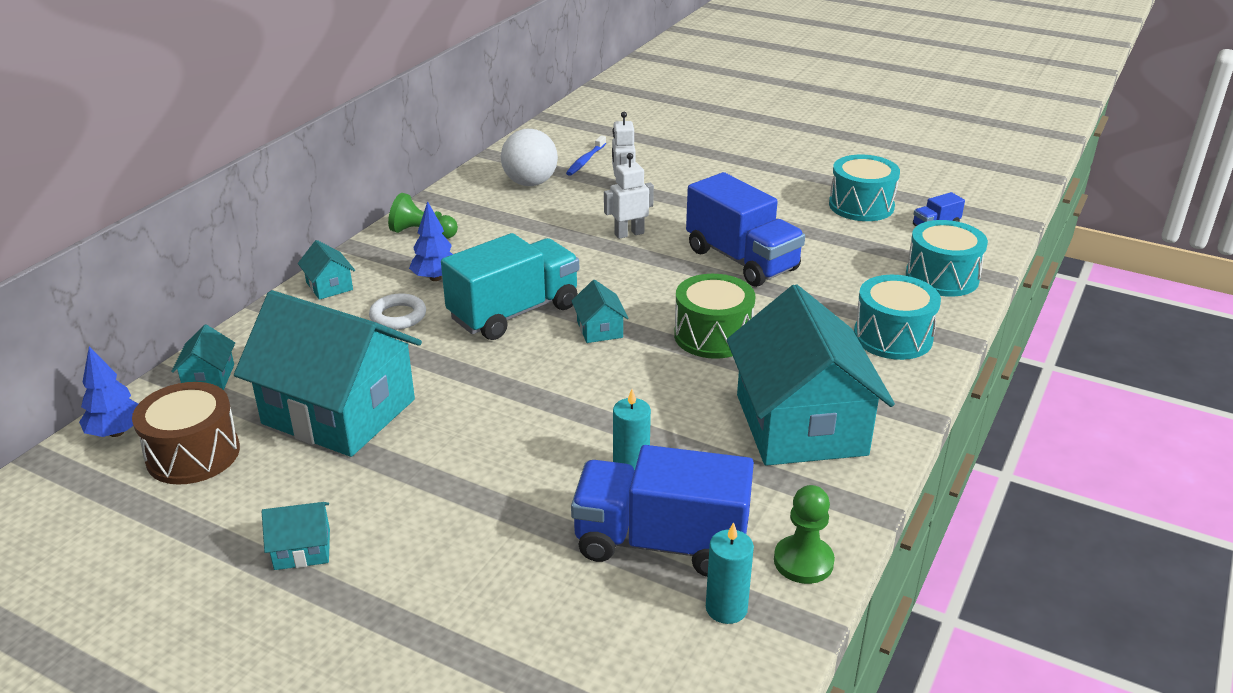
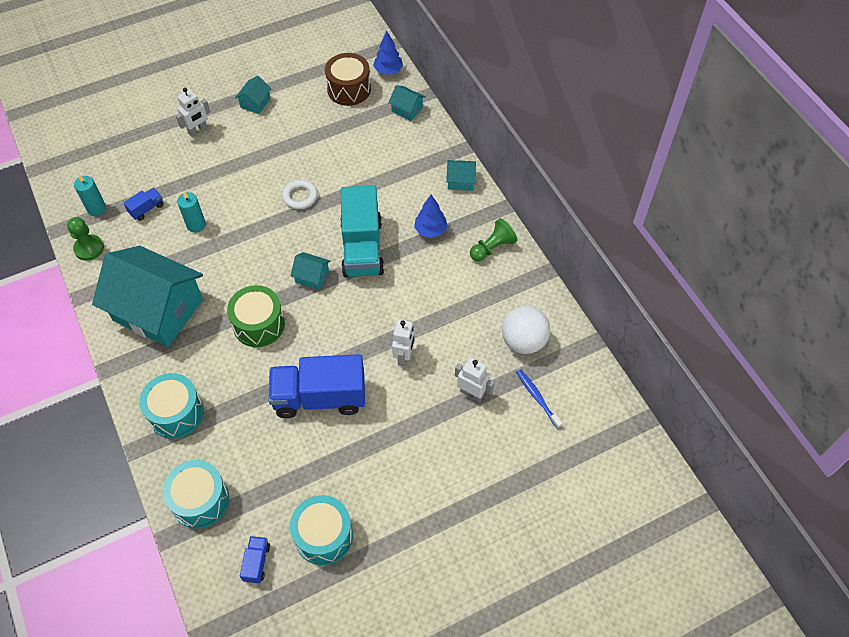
camera: 125 degrees right, 25 degrees up
turquoise house [234,290,422,457] -> none
white ring [369,293,426,330] -> white ring moved to [282,180,318,209]
blue truck [571,445,754,577] -> blue truck [124,188,163,221], size x0.42
none -> white robot [176,88,210,137]

